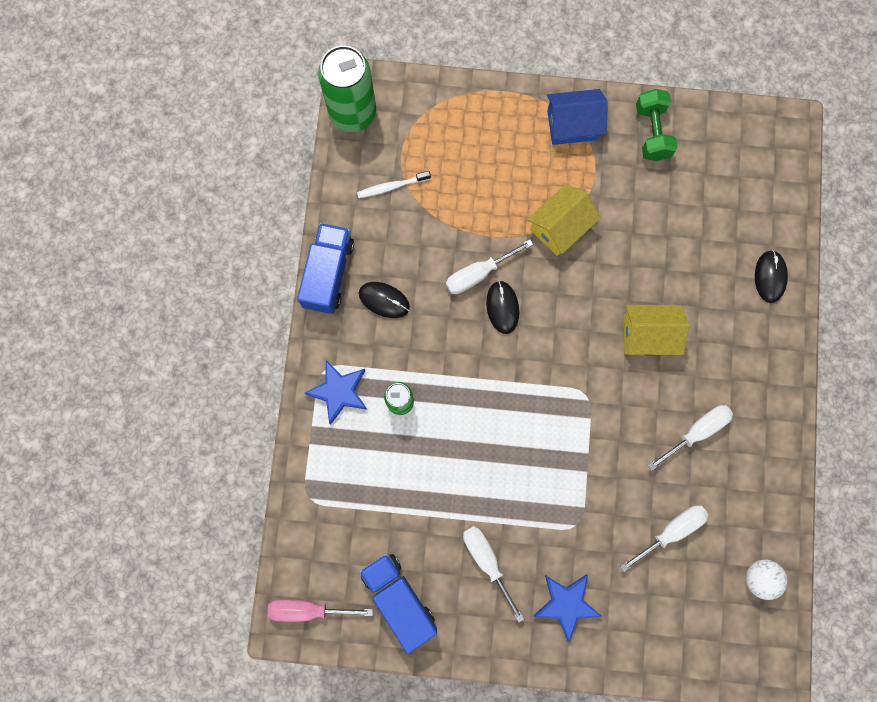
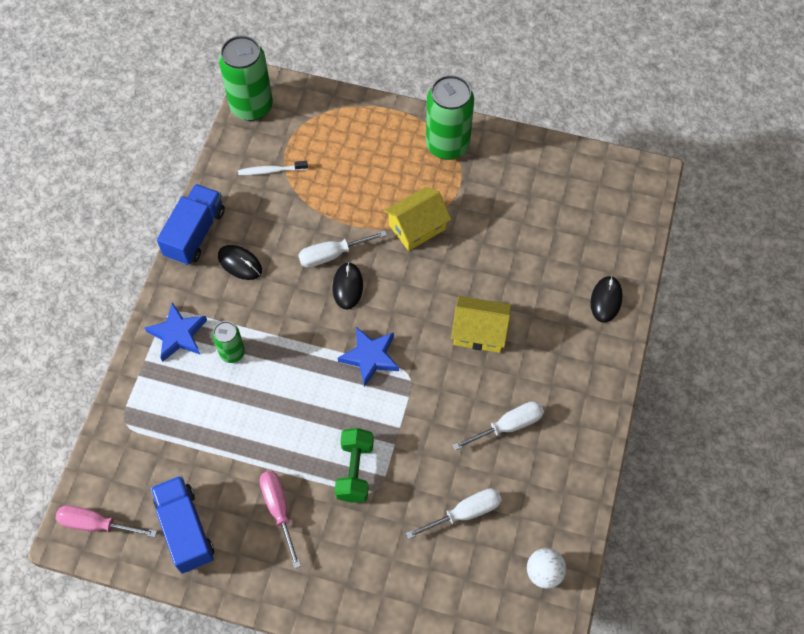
camera: 10 degrees right, 15 degrees down
white screwdriver [463,526,524,623] -> pink screwdriver [260,471,301,569]
blue star [533,575,603,642] -> blue star moved to [338,327,399,387]
blue house [547,89,608,145] -> green can [426,75,474,160]
green dumbbell [636,89,678,161] -> green dumbbell moved to [335,428,374,503]

